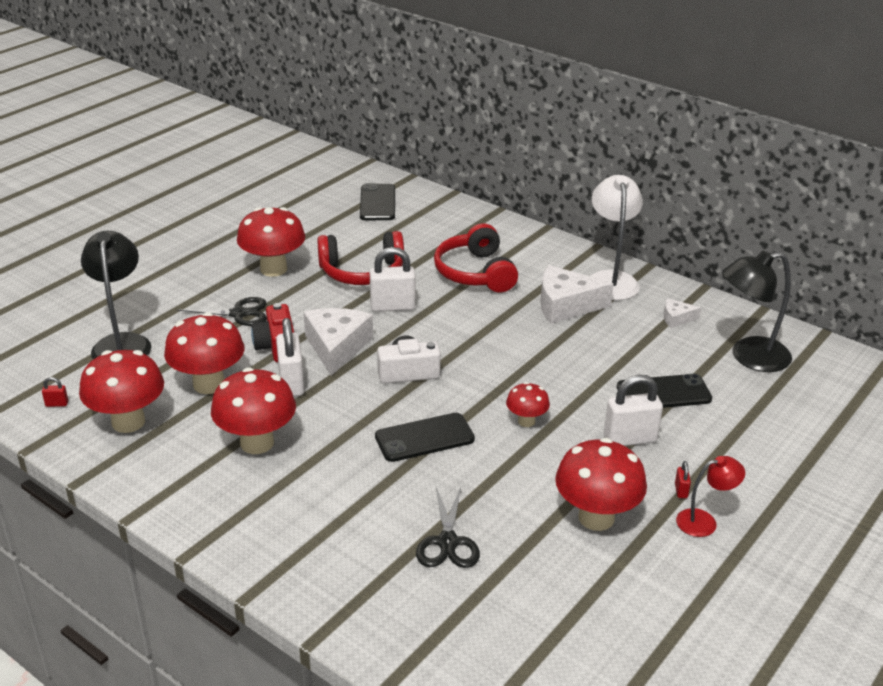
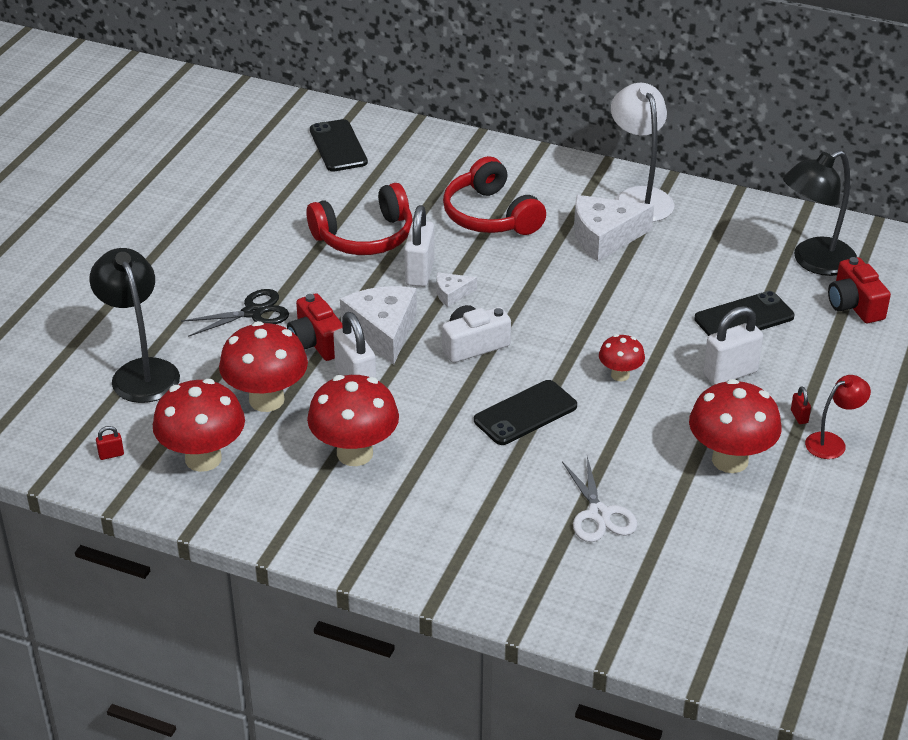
camera: 15 degrees left, 5 degrees up
red mushroom [237,207,305,277] -> none
white padlock [370,247,416,312] -> white padlock turned 60 degrees counterclockwise [404,205,435,287]
black scissors [416,487,480,568] -> white scissors [562,457,637,542]
white cheese [664,298,701,328] -> white cheese moved to [436,272,477,307]
none -> red camera [828,257,891,323]

